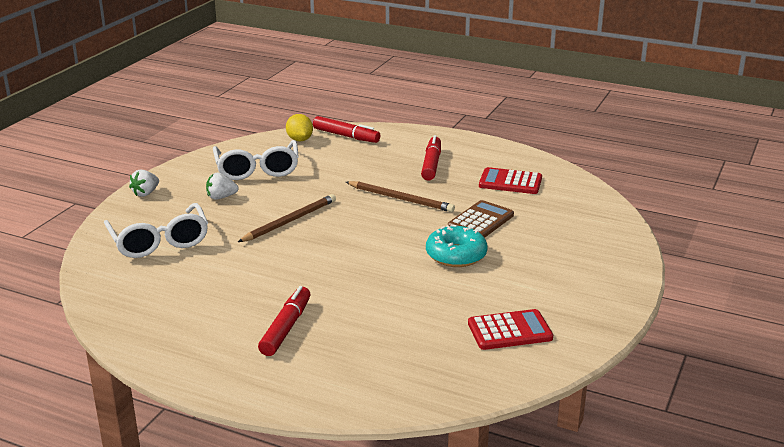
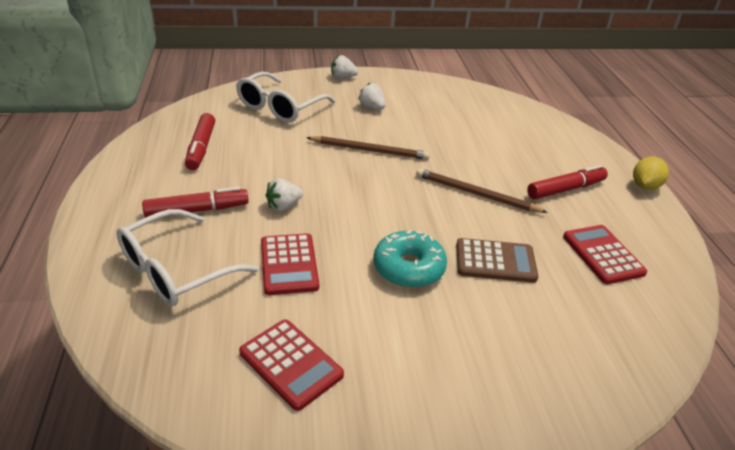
camera: 55 degrees right, 10 degrees up
white glasses [213,140,299,180] -> white glasses moved to [116,209,259,306]
yellow lemon [286,114,313,141] -> yellow lemon moved to [633,156,669,190]
red marker [313,116,381,143] -> red marker moved to [185,113,215,170]
brown pencil [346,181,455,212] -> brown pencil turned 120 degrees clockwise [416,168,548,213]
none -> red calculator [261,233,319,295]
none -> white strawberry [266,179,303,211]

